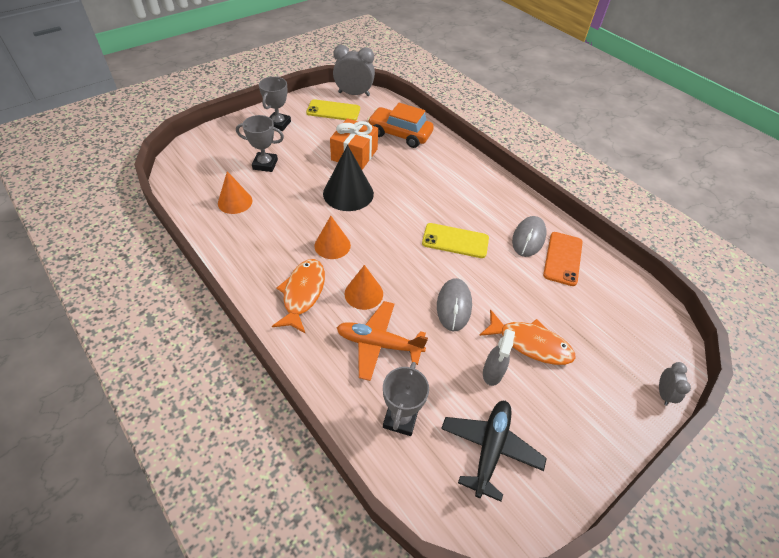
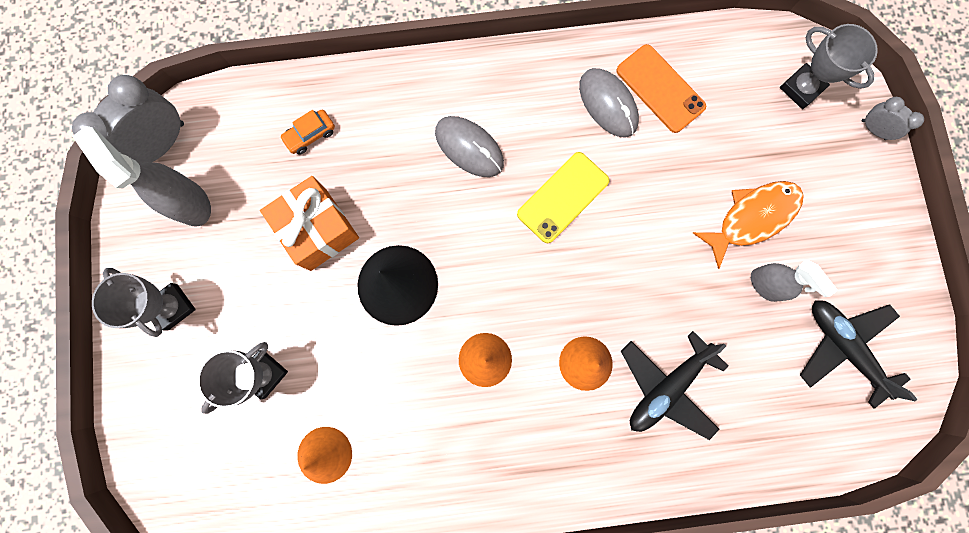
camera: 55 degrees left, 30 degrees up
orange fish [272,259,325,334] -> none
yellow phone [306,99,360,121] -> grey spray bottle [72,126,211,226]
orange plane [337,301,428,381] -> black plane [621,331,728,440]
orange car [367,103,434,148] -> orange car [280,110,335,155], size x0.48
grey trophy [383,362,429,436] -> grey trophy moved to [780,24,878,109]
grey mouse [437,278,472,331] -> grey mouse moved to [435,116,504,177]

